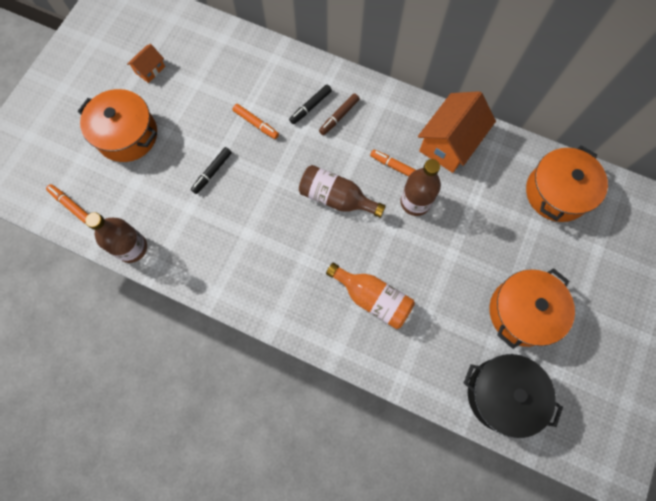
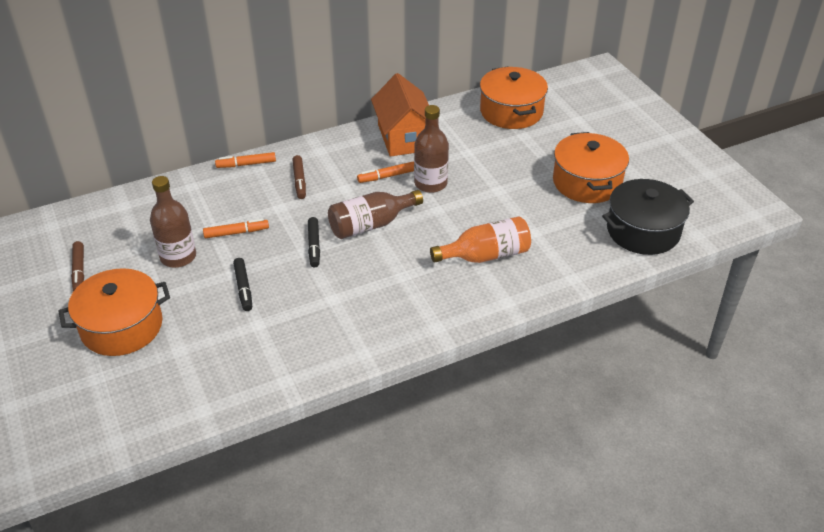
camera: 50 degrees left, 30 degrees down
orange marker [46,184,88,224] -> orange marker moved to [215,152,276,168]
brown bottle [85,212,147,263] -> brown bottle moved to [150,176,196,268]
orange house [127,44,165,83] -> brown marker [71,241,84,292]
black marker [289,85,332,124] -> black marker moved to [308,217,320,267]

